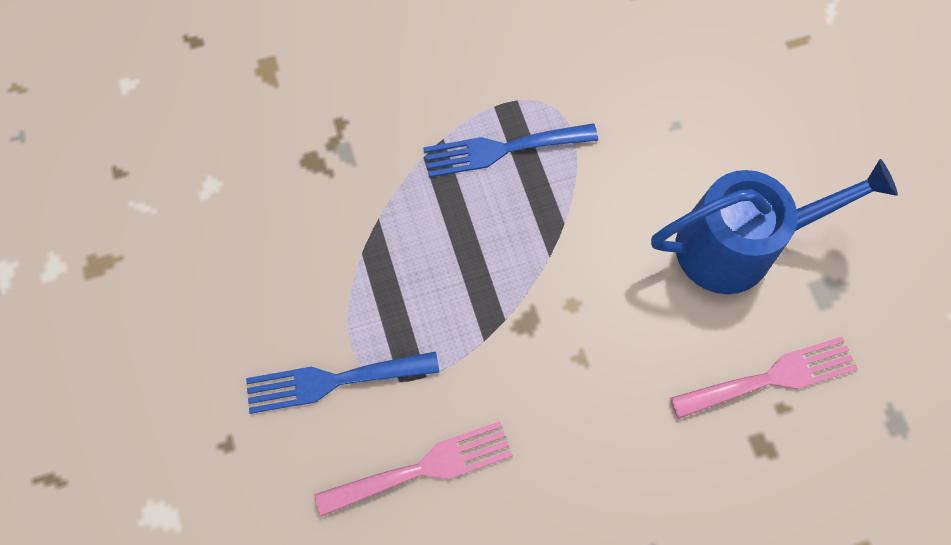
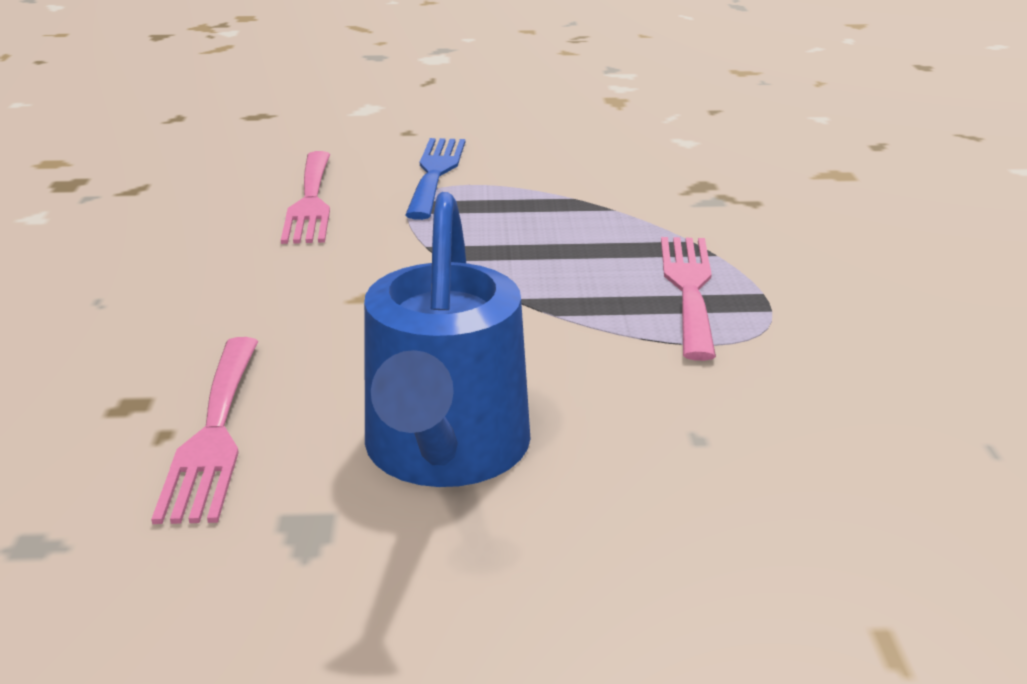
camera: 105 degrees right, 40 degrees down
blue fork [423,123,598,177] -> pink fork [661,237,716,361]

